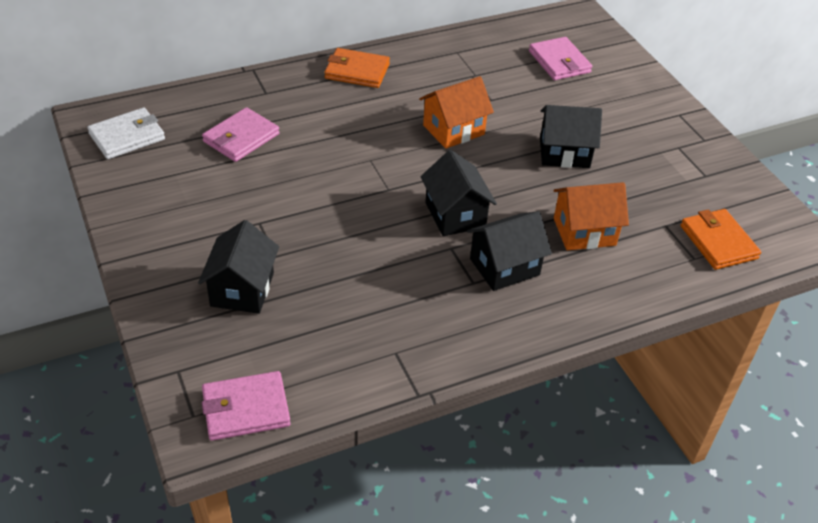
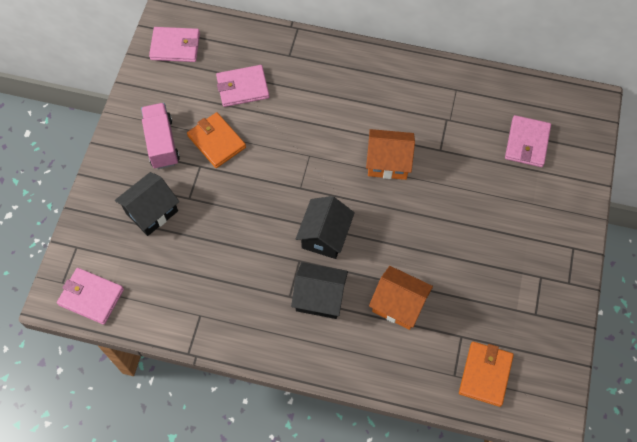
camera: 40 degrees right, 20 degrees up
white wallet [87,107,165,159] -> pink wallet [149,27,200,62]
orange wallet [324,48,390,88] -> orange wallet moved to [187,112,246,168]
black house [540,105,602,168] -> none
none -> pink truck [141,103,180,169]

